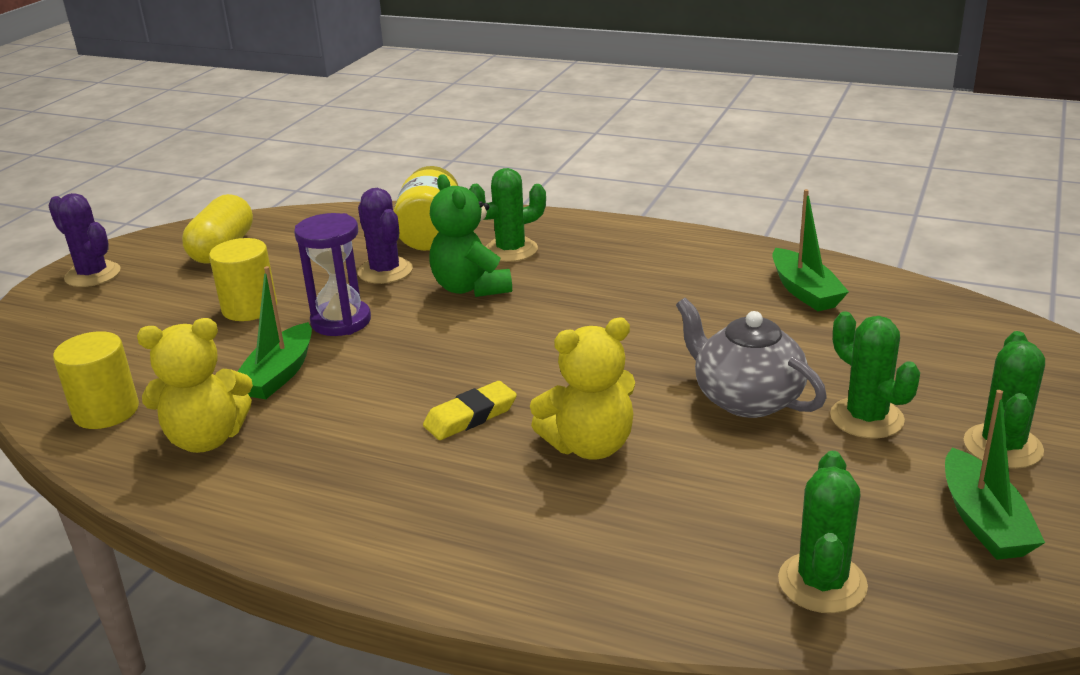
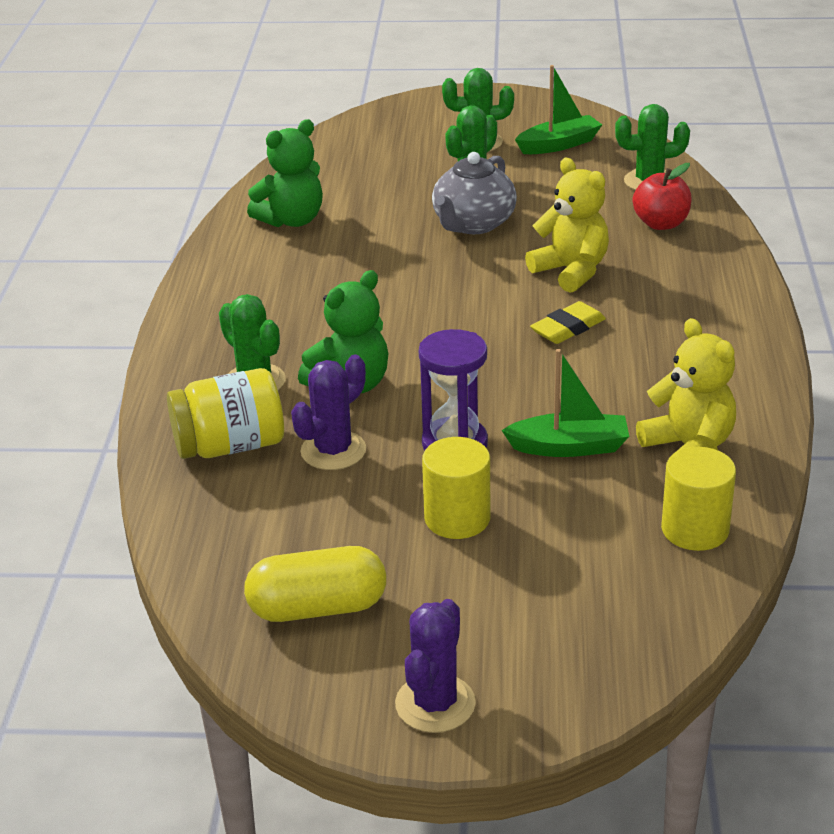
camera: 110 degrees left, 5 degrees up
yellow eraser [423,381,517,440] -> yellow eraser turned 75 degrees counterclockwise [530,301,606,344]
green boat [772,189,849,311] -> green teddy bear [247,119,323,227]
none -> red apple [633,163,692,230]

